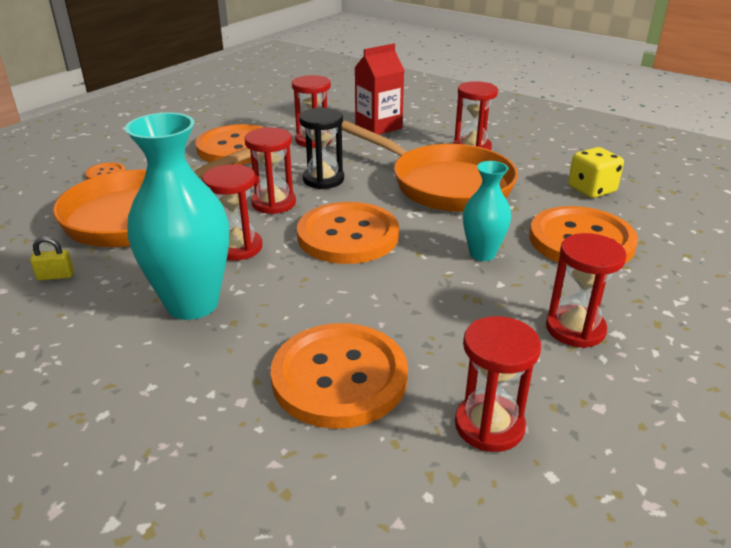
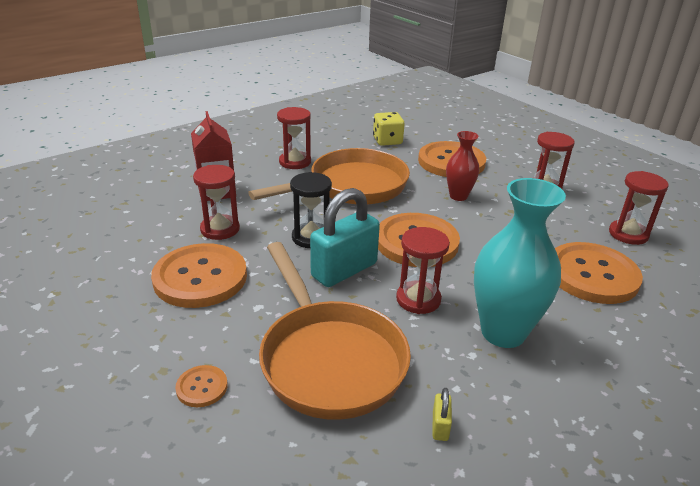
camera: 75 degrees left, 0 degrees up
red hourglass [245,127,296,214] -> turquoise padlock [310,188,380,287]
turquoise vase [463,161,511,261] -> red vase [446,131,479,201]

